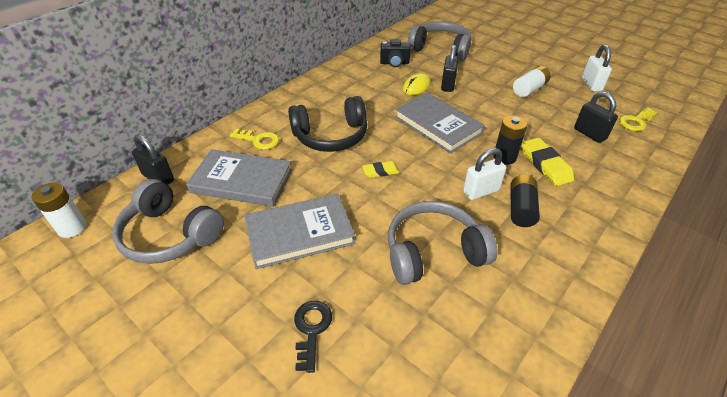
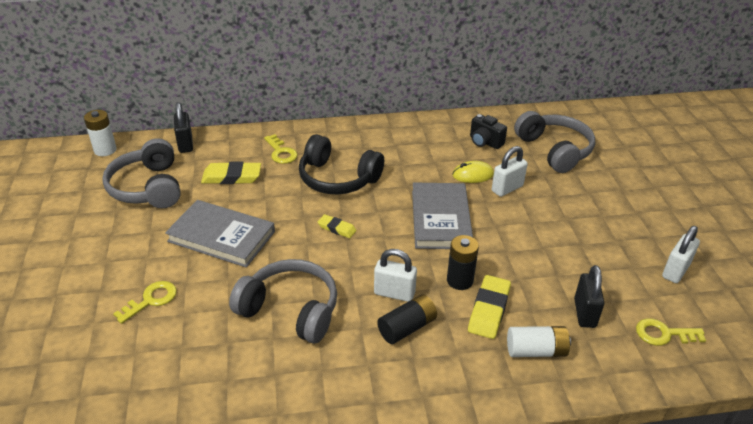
camera: 40 degrees right, 5 degrees down
grey book [186,149,292,207] -> yellow eraser [201,161,261,184]
black key [294,301,332,373] -> yellow key [113,281,177,324]
black padlock [441,45,459,92] -> white padlock [492,146,528,197]
white battery [513,66,550,97] -> white battery moved to [507,326,571,357]

